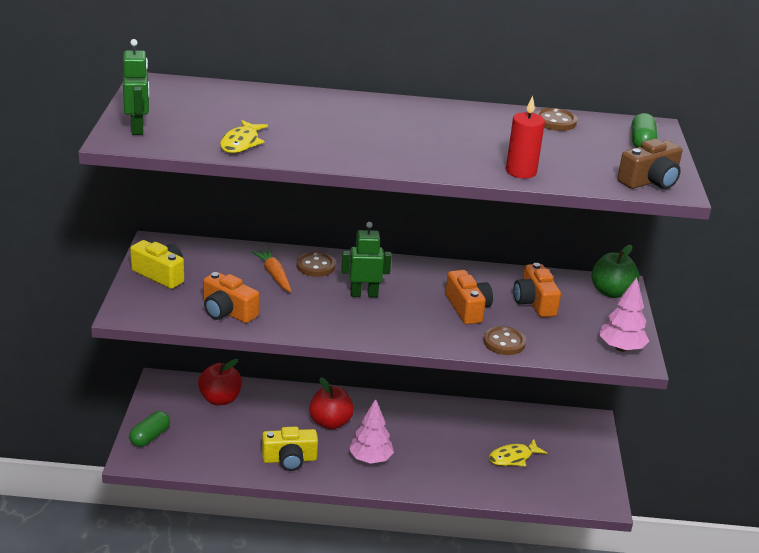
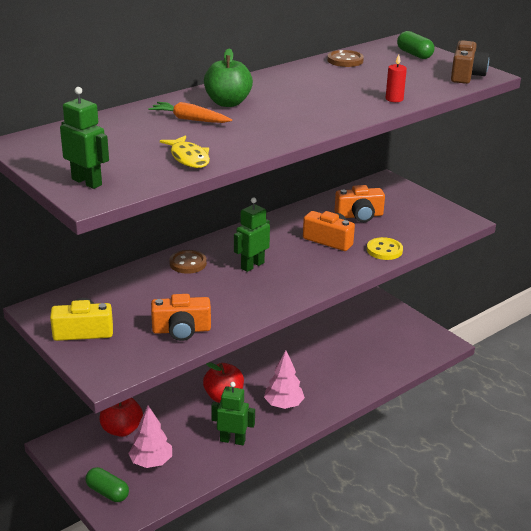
camera: 40 degrees left, 0 degrees up
green capsule [129,411,170,447] -> green capsule turned 45 degrees counterclockwise [86,467,129,502]
orange carrot [252,249,291,292] -> orange carrot moved to [148,102,232,123]
yellow camera [262,427,318,471] -> green robot [211,382,255,445]
brown button [483,326,526,355] -> yellow button [367,237,403,260]
yellow fish [489,439,547,466] -> none
red candle [506,96,545,178] -> red candle [386,54,407,102], size x0.67
orange camera [513,263,561,317] -> orange camera turned 45 degrees counterclockwise [335,185,385,222]
green apple [591,245,640,298] -> green apple moved to [204,49,253,107]
pink tree [599,277,649,352] -> pink tree moved to [128,405,172,468]

